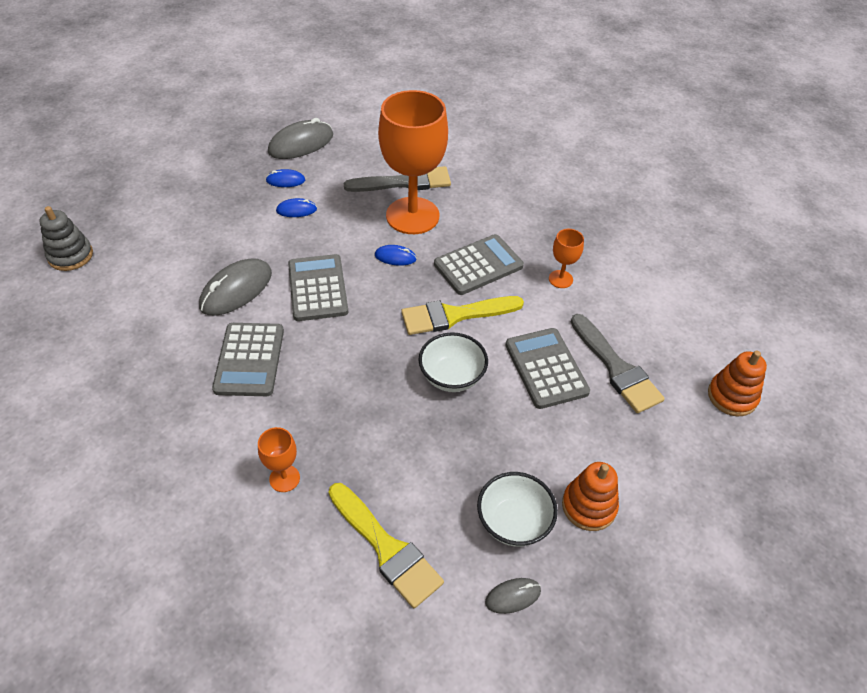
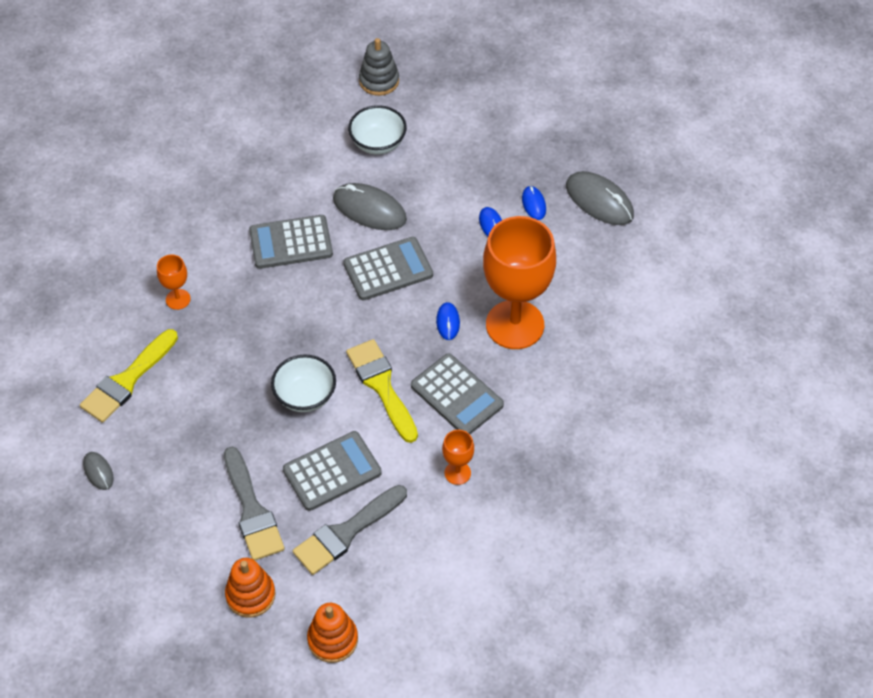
camera: 80 degrees right, 5 degrees up
grey brush [344,166,451,192] -> grey brush moved to [224,447,285,560]
white bowl [477,472,558,547] -> white bowl moved to [348,105,407,155]
orange stacking toy [562,462,619,531] -> orange stacking toy moved to [225,558,276,618]

